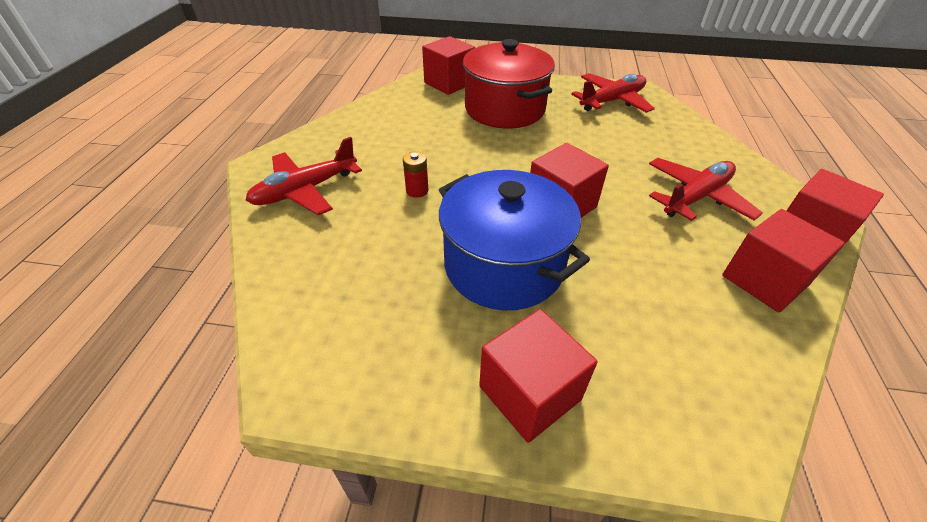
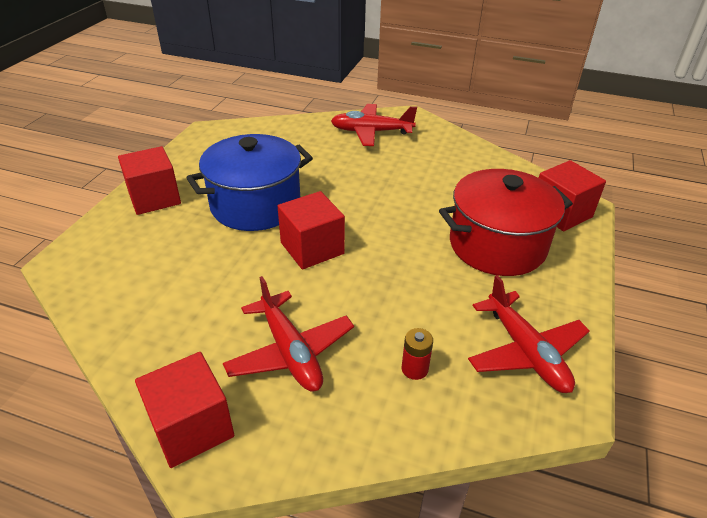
camera: 100 degrees right, 5 degrees down
red plane [246,137,362,215] -> red plane turned 60 degrees counterclockwise [331,104,417,146]
red battery [403,152,428,198] -> red battery moved to [402,328,433,380]
red cube [722,209,845,313] -> none

